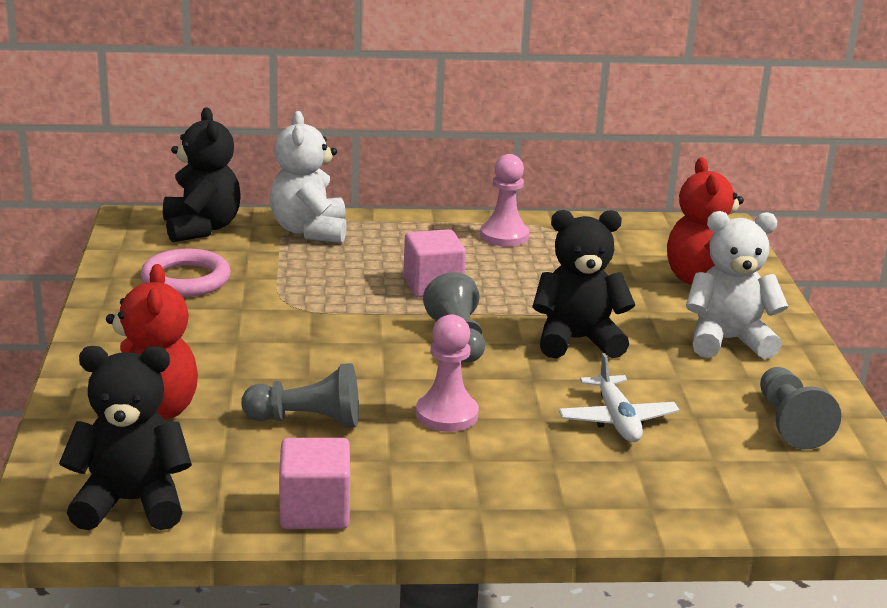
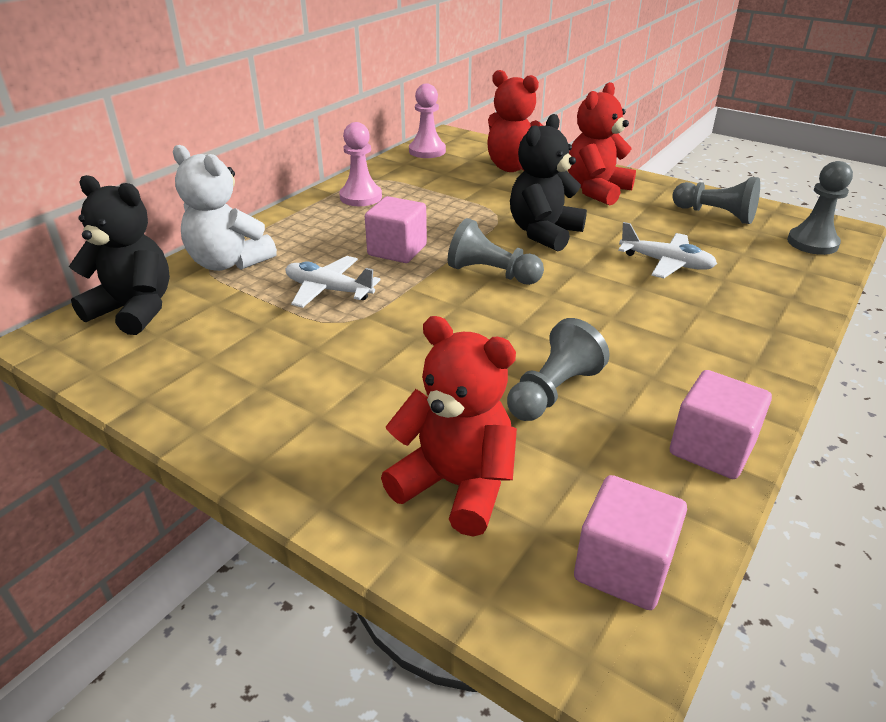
camera: 50 degrees left, 10 degrees up
black teddy bear [59,346,192,530] -> pink cube [574,475,687,610]
pink ring [141,249,231,297] -> none
pink pawn [416,314,479,432] -> pink pawn moved to [409,83,446,158]
white teddy bear [686,211,789,359] -> red teddy bear [568,82,636,205]
none -> white plane [286,256,380,308]
none -> grey pawn [787,161,853,255]

